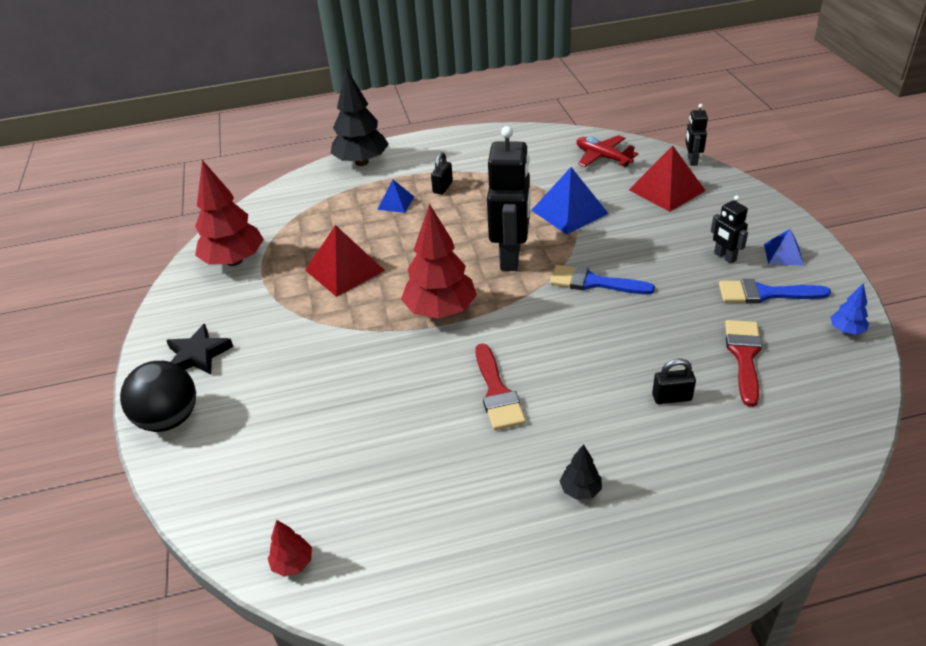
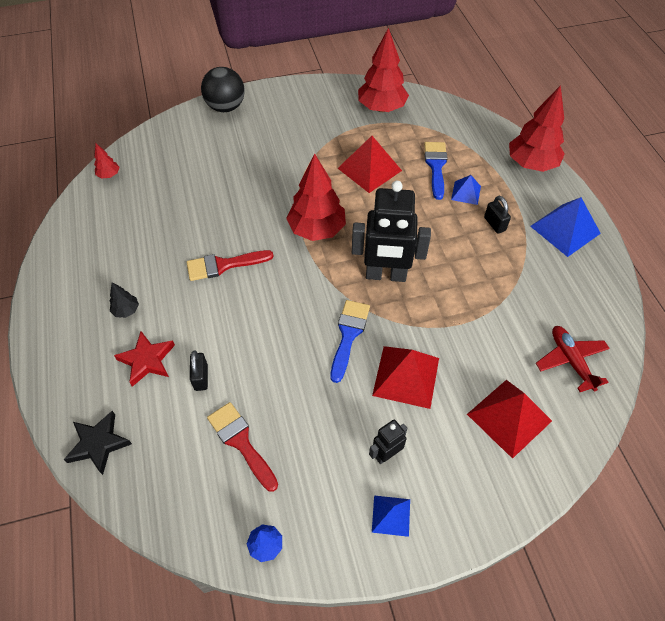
camera: 85 degrees right, 15 degrees up
black star [166,324,233,375] -> black star moved to [64,411,132,475]
black tree [330,68,389,166] -> red tree [509,85,565,172]
black padlock [431,152,453,194] -> black padlock turned 45 degrees clockwise [484,196,511,234]
blue pyramid [532,167,609,235] -> blue pyramid moved to [530,197,601,257]
red plane [577,135,638,167] -> red plane turned 60 degrees counterclockwise [536,326,610,392]
black robot [685,104,708,166] -> none
blue brush [719,279,831,304] -> blue brush moved to [424,142,448,200]
red brush [725,320,762,407] -> red brush turned 135 degrees counterclockwise [207,402,278,492]
none -> red star [114,331,175,387]
none -> red pyramid [372,346,439,409]

